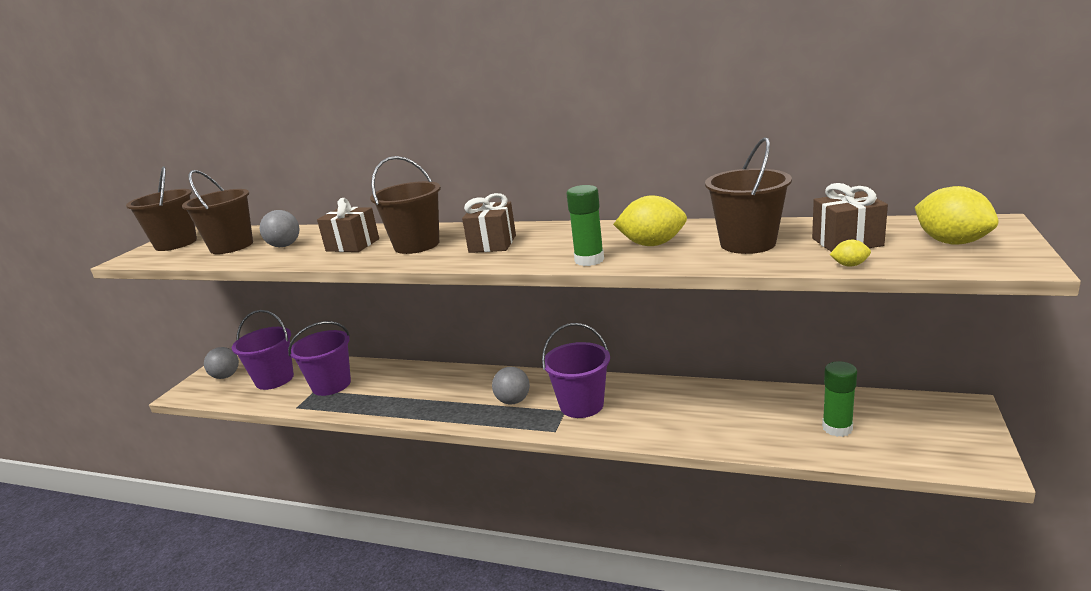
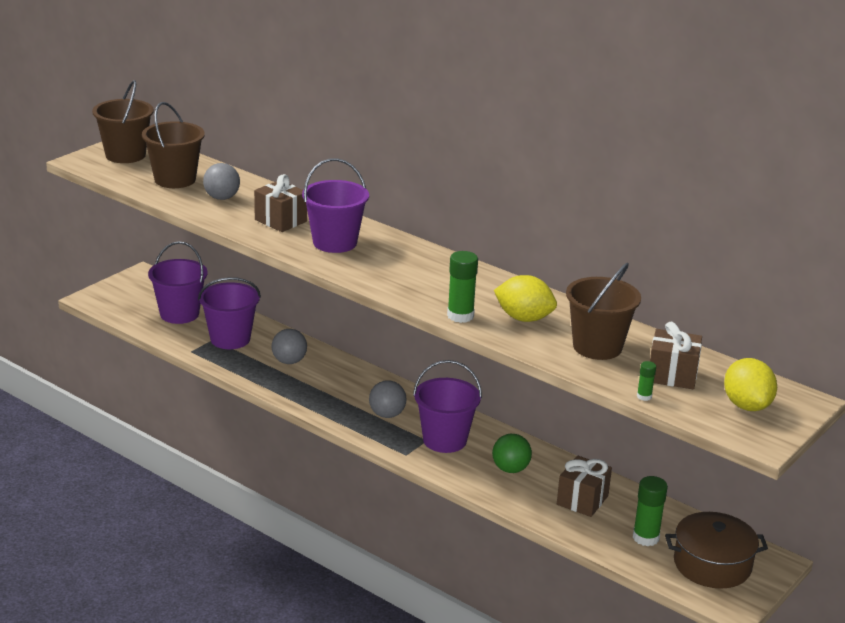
camera: 15 degrees right, 5 degrees up
grey ball [204,347,239,379] -> grey ball moved to [271,329,307,364]
brown bucket [370,156,441,254] -> purple bucket [302,158,369,253]
brown gift [462,193,516,253] -> brown gift moved to [557,455,612,517]
yellow lemon [830,240,871,267] -> green glue stick [637,361,656,401]
none -> green ball [492,434,532,473]
none -> brown pot [665,512,768,588]

